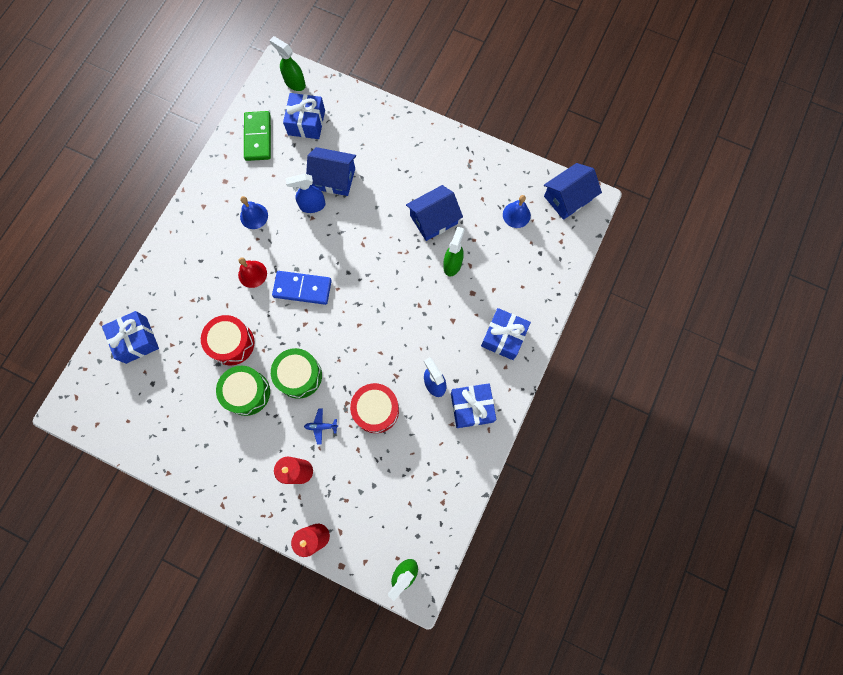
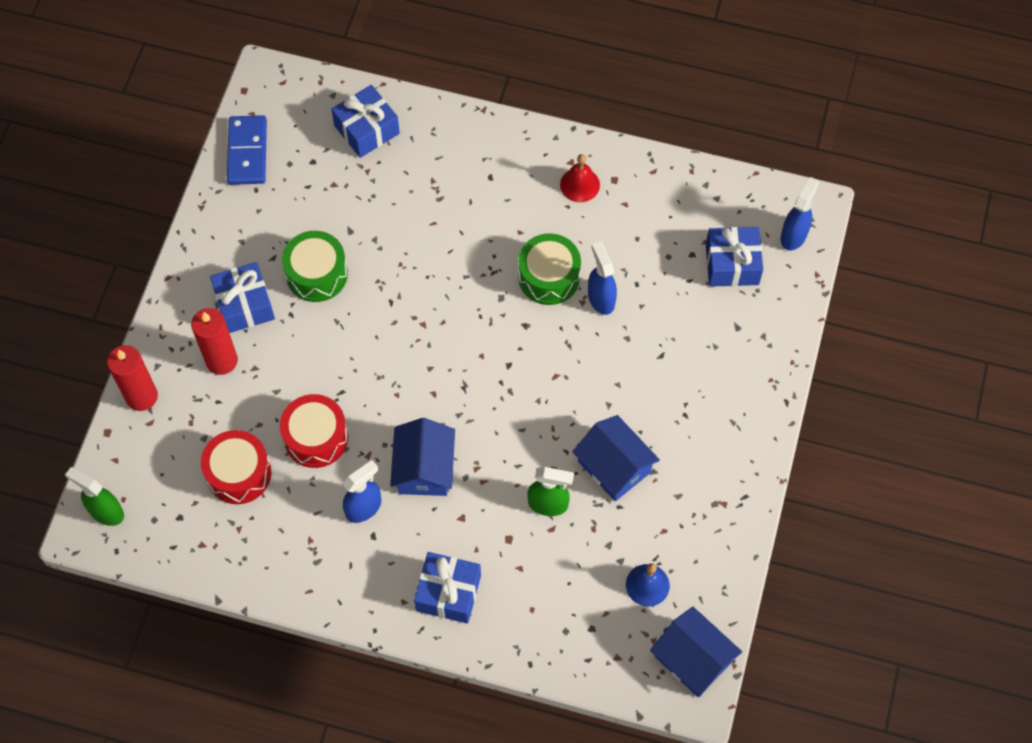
camera: 80 degrees right, 10 degrees down
red drum [201,315,255,365] -> red drum moved to [201,430,271,504]
red bell [238,257,267,288] -> red bell moved to [560,154,600,202]
blue bell [240,196,268,229] -> none
green domino [244,111,271,161] -> none
green spray bottle [270,36,306,91] -> blue spray bottle [781,177,819,250]
green drum [271,348,322,399] -> green drum moved to [518,234,581,305]
blue domino [272,271,332,305] -> blue domino moved to [227,115,267,185]
blue plane [304,408,338,445] -> none
blue house [306,147,356,196] -> blue house moved to [390,418,455,496]
blue gift [451,383,496,428] -> blue gift moved to [210,262,275,333]

